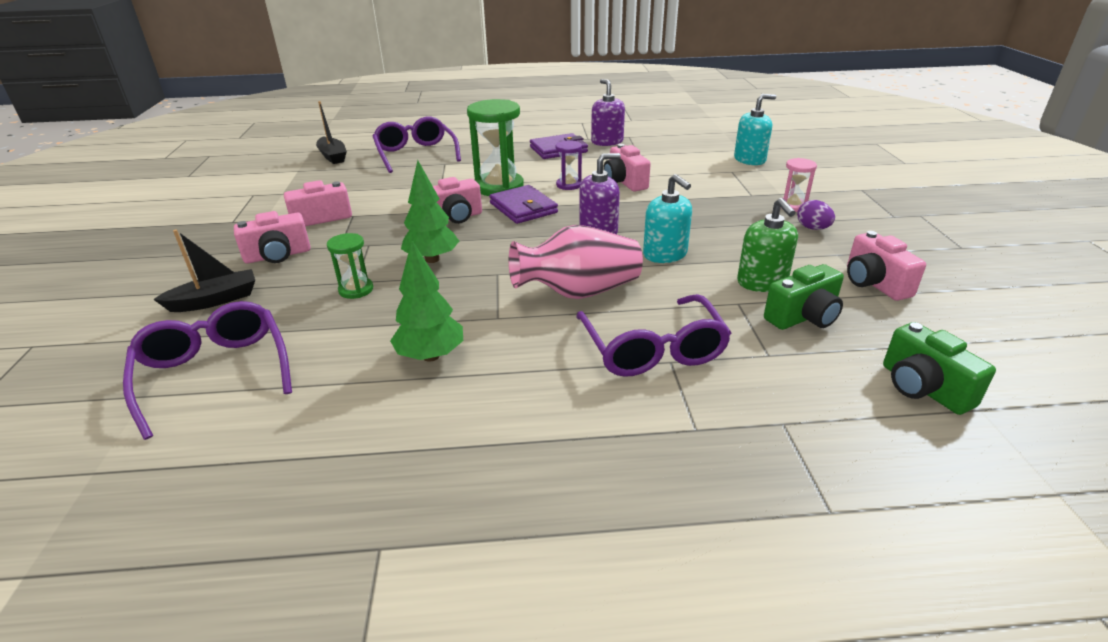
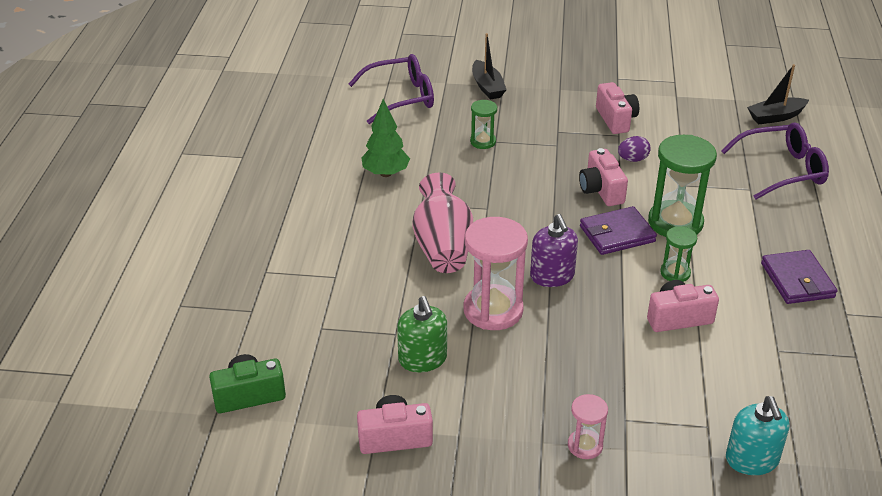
camera: 100 degrees right, 5 degrees up
pink camera [234,211,311,263] -> none
green tree [401,160,459,263] -> none
purple hourglass [556,140,582,190] -> green hourglass [660,226,697,282]
purple glasses [576,294,731,377] -> none
purple soap dispenser [591,79,625,146] -> none
turquoise soap dispenser [643,174,692,263] -> pink hourglass [464,217,528,330]
green soap dispenser [737,198,798,292] -> green soap dispenser turned 105 degrees counterclockwise [397,296,447,372]
green camera [764,264,844,330] -> none
purple egg [797,200,835,230] -> purple egg moved to [618,136,651,162]

